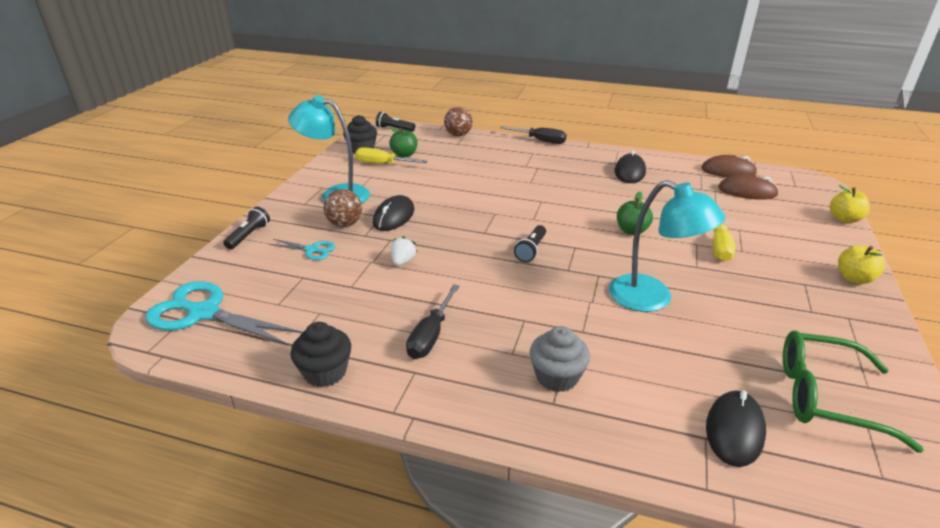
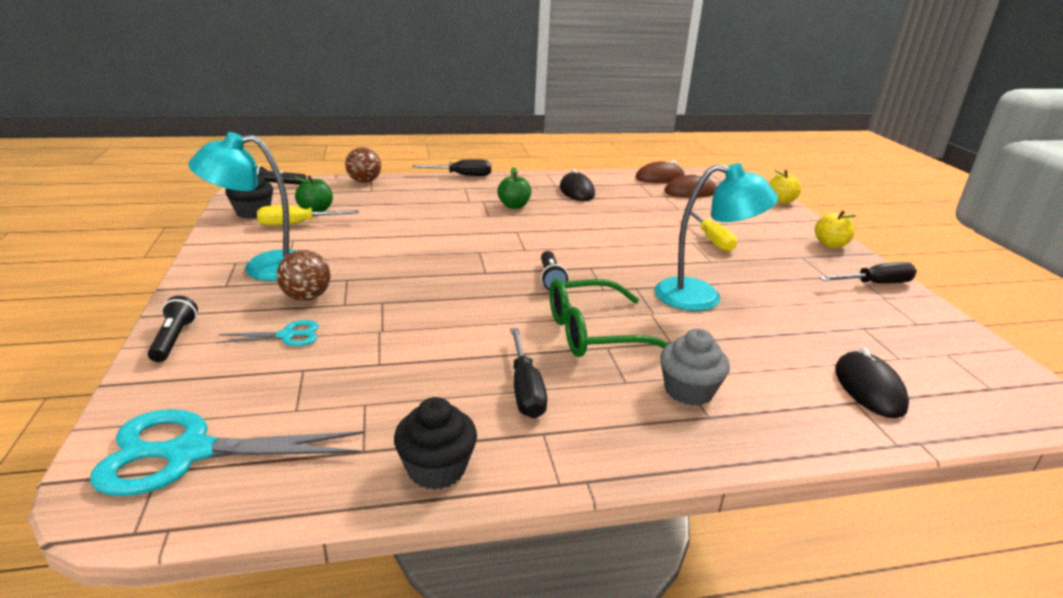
camera: 30 degrees left, 5 degrees down
black mouse [373,195,414,231] -> none
white strawberry [391,236,417,266] -> none
green apple [617,192,653,235] -> green apple moved to [497,167,531,209]
green glasses [783,331,924,453] -> green glasses moved to [550,279,669,357]
none -> black screwdriver [819,262,917,284]

